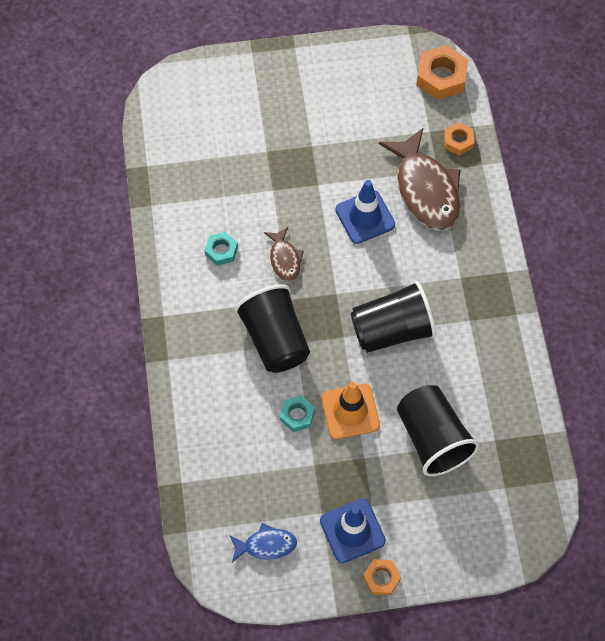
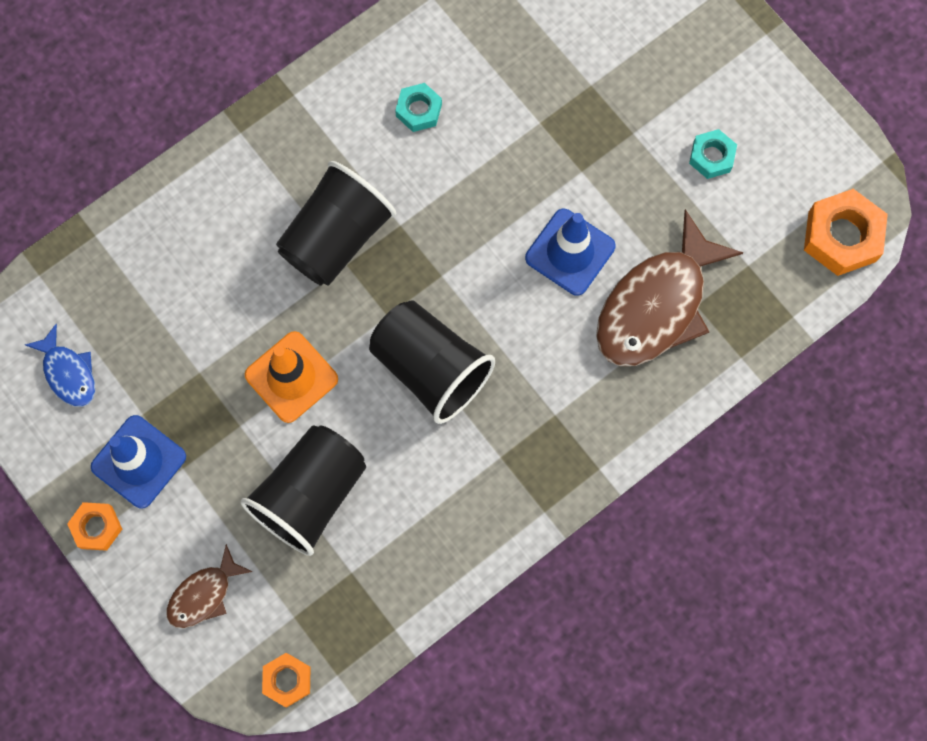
camera: 60 degrees right, 10 degrees up
brown fish [264,227,304,282] -> brown fish moved to [166,544,252,628]
turquoise nut [280,395,315,432] -> turquoise nut moved to [689,129,737,179]
orange nut [444,122,474,156] -> orange nut moved to [262,653,311,707]

